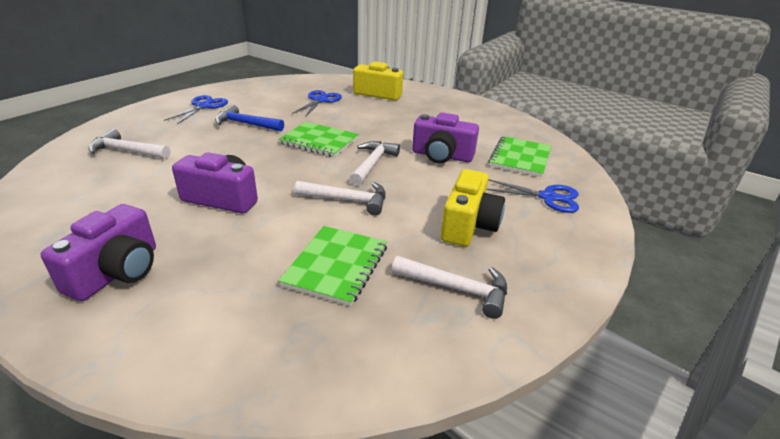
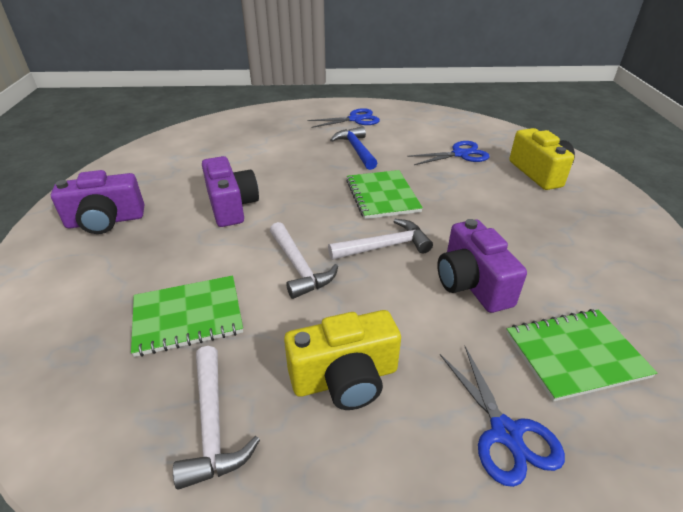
camera: 55 degrees right, 5 degrees up
white hammer [89,129,170,159] -> none

